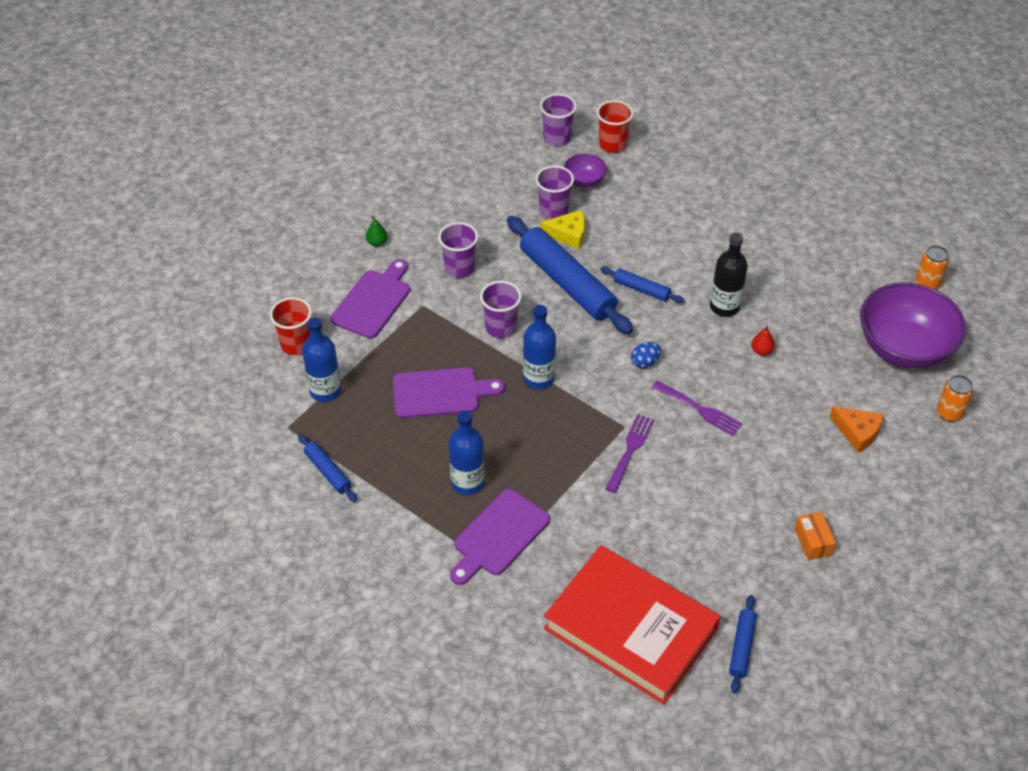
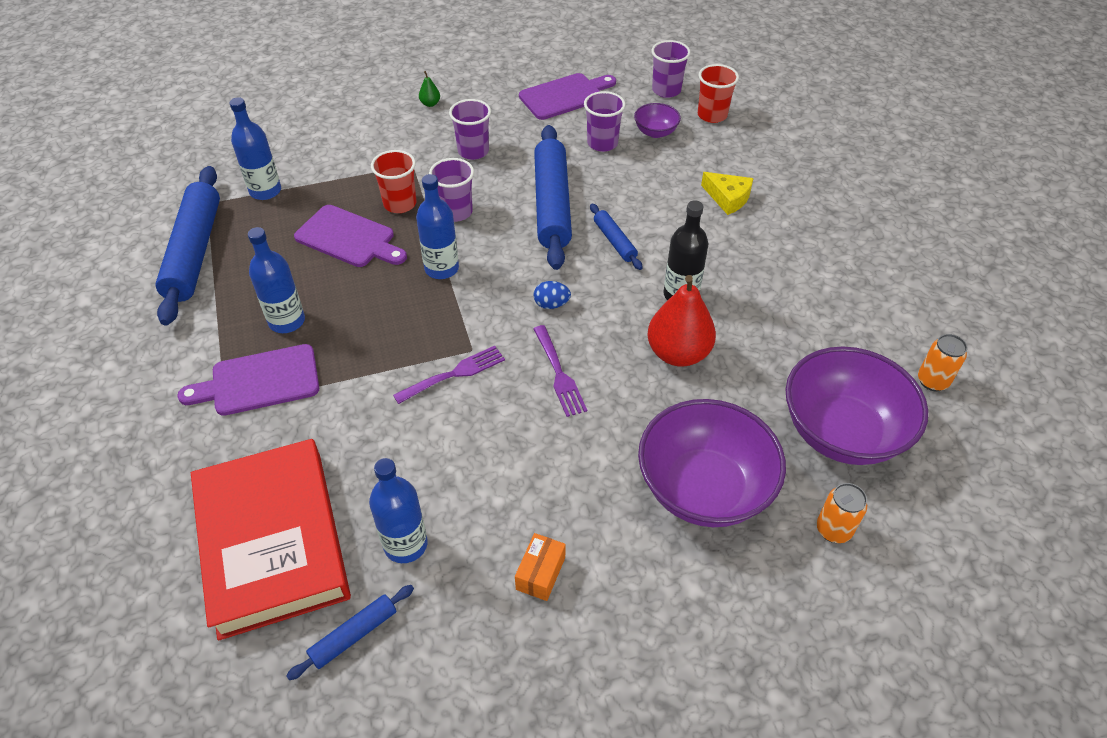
camera: 35 degrees right, 0 degrees up
red cup [270,297,312,355] -> red cup moved to [371,150,416,213]
blue rolling pin [298,434,357,502] -> blue rolling pin [155,166,220,325], size x2.12
purple cutting board [330,259,410,339] -> purple cutting board moved to [519,73,616,120]
yellow cheese [540,210,585,249] -> yellow cheese moved to [701,172,754,215]
red pear [751,326,775,356] -> red pear [647,275,716,366], size x2.38
orange cheese [829,406,883,453] -> purple bowl [638,399,786,527]
none -> blue bottle [369,458,428,563]

